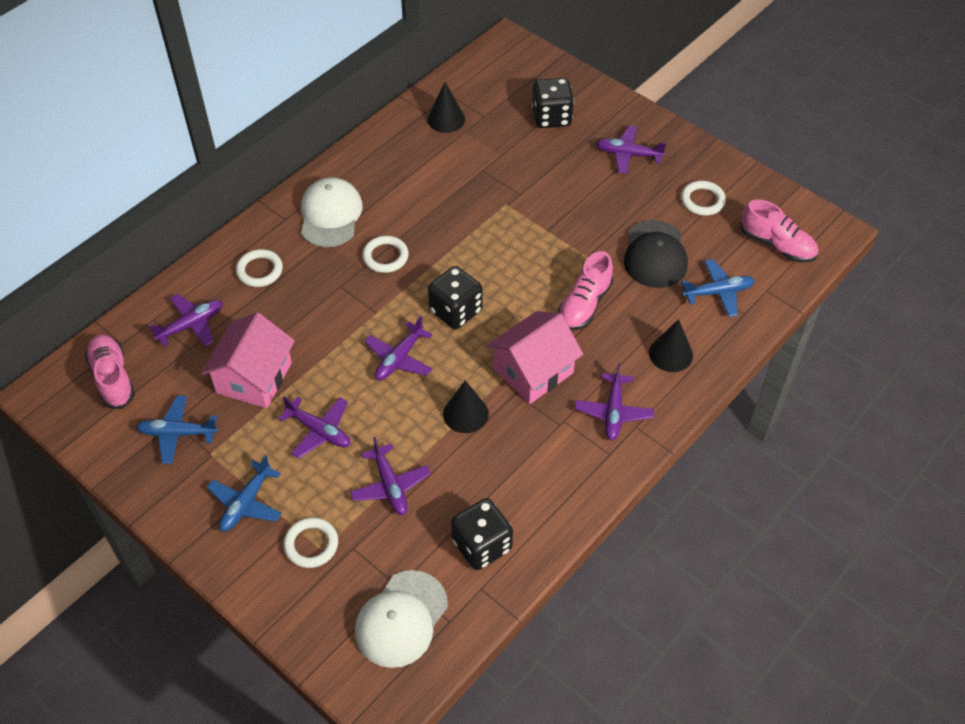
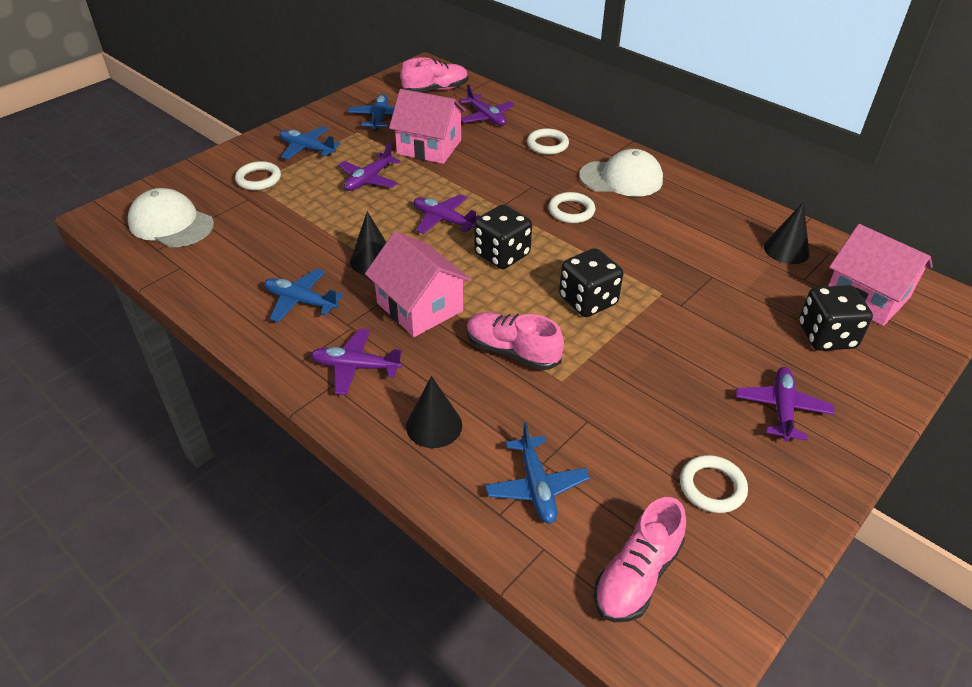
camera: 90 degrees right, 10 degrees down
purple plane [350,437,431,515] -> none
black dice [451,498,513,570] -> black dice moved to [559,248,623,317]
black cap [624,220,688,288] -> none
none -> blue plane [264,269,343,322]
none -> pink house [828,224,933,326]

